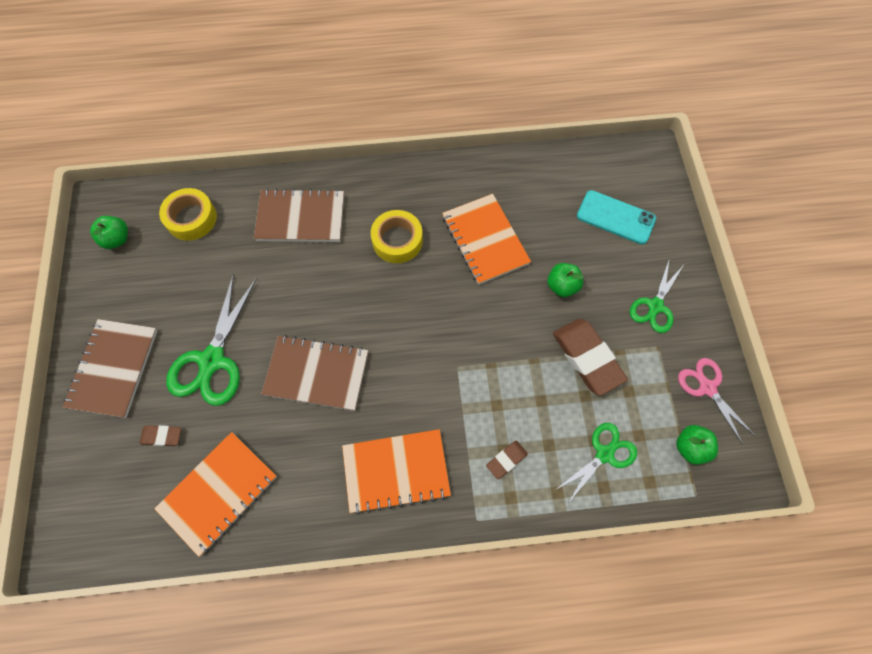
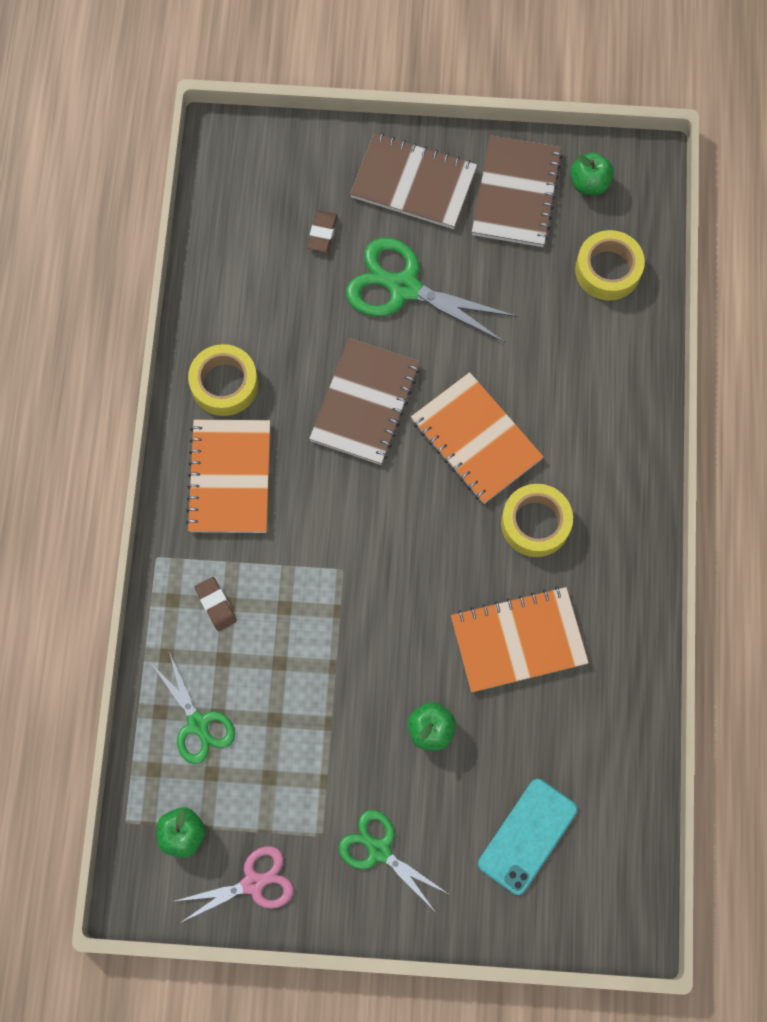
camera: 100 degrees right, 5 degrees up
orange notebook [154,432,277,557] -> orange notebook moved to [411,372,544,504]
brown notebook [254,189,344,242] -> brown notebook moved to [472,135,563,247]
brown eraser [553,319,628,396] -> none
none -> yellow tape [188,344,258,416]

